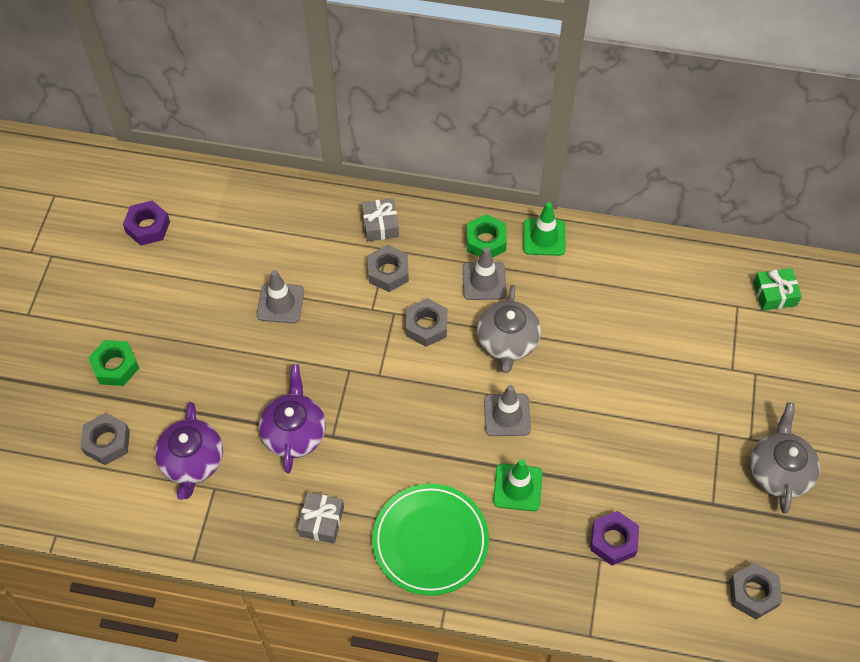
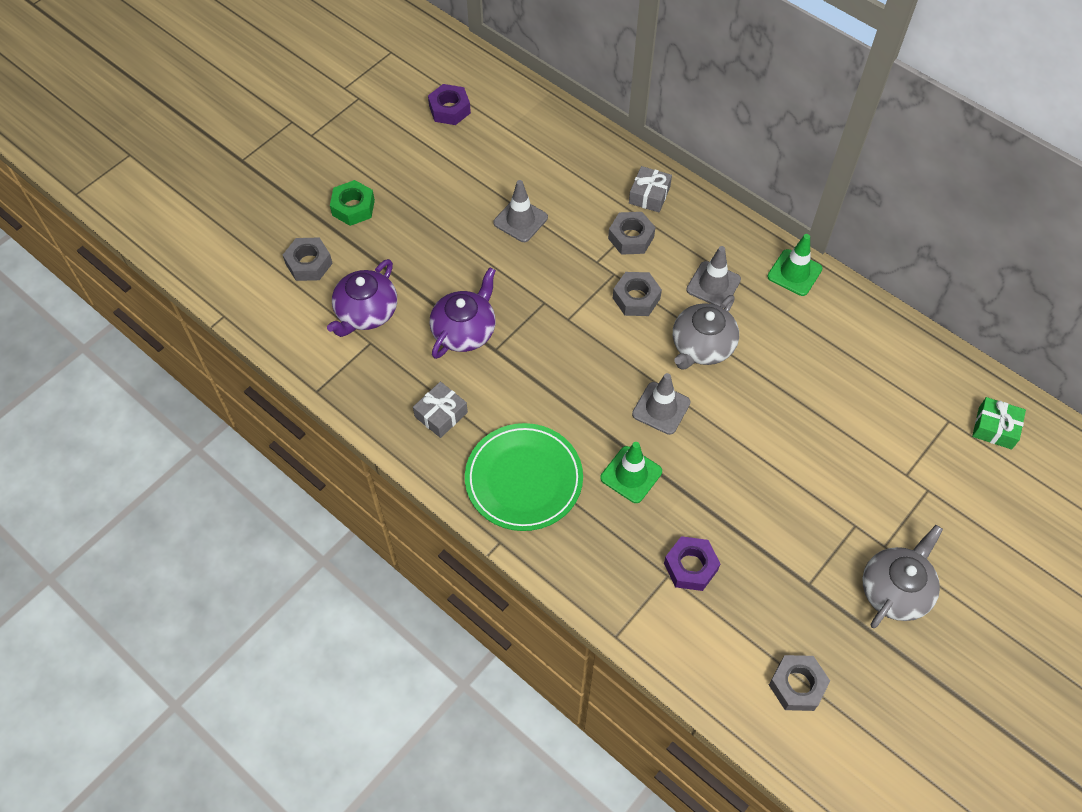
camera: 30 degrees right, 0 degrees up
green nut [467,214,507,258] -> none

